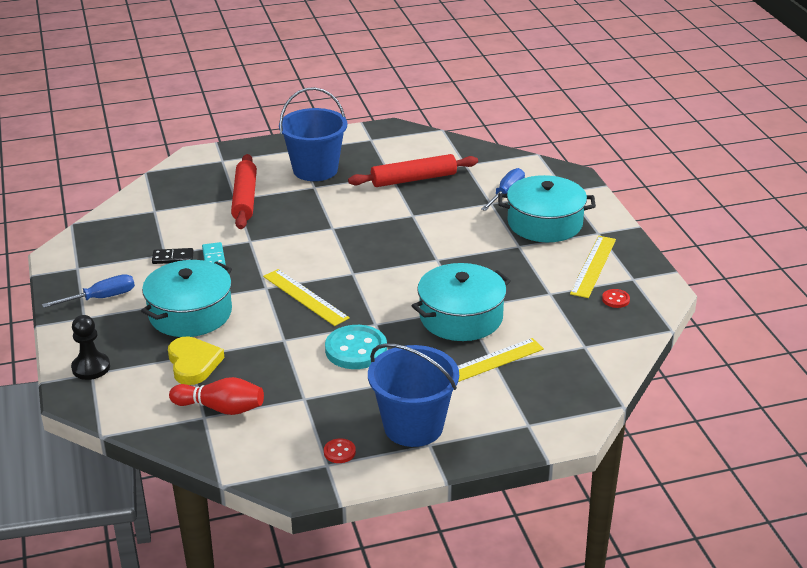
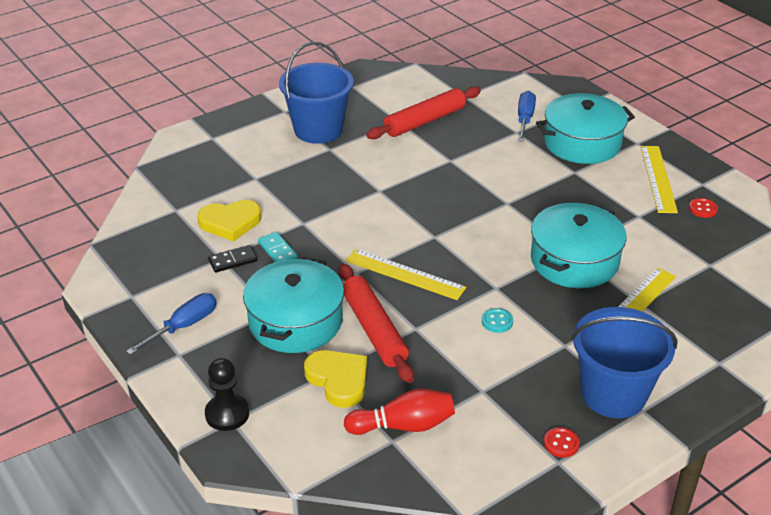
camera: 20 degrees left, 5 degrees up
red rolling pin [231,154,257,229] -> red rolling pin moved to [339,264,414,383]
turquoise button [325,325,387,369] -> turquoise button [482,308,513,333], size x0.47
none -> yellow heart [197,200,262,242]

